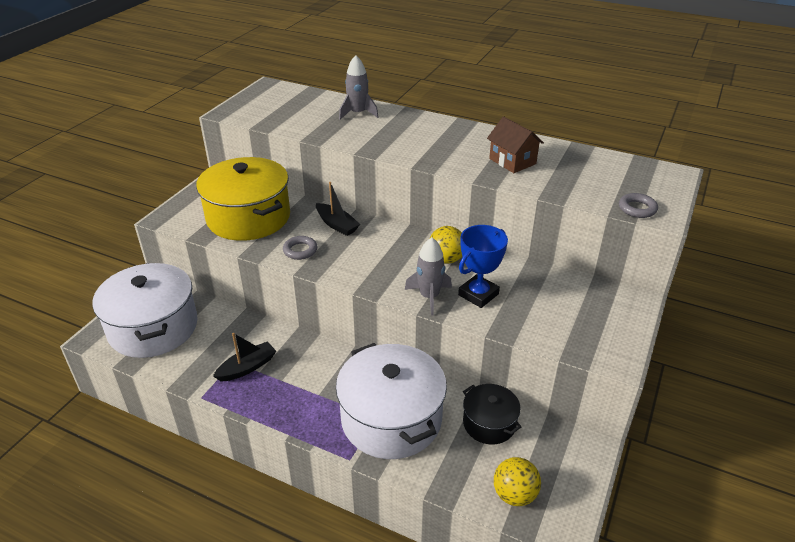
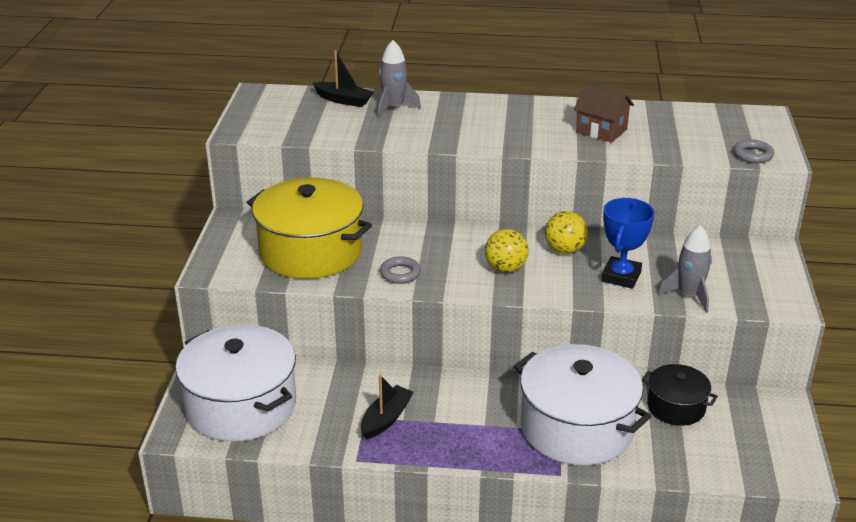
camera: 20 degrees left, 5 degrees down
black boat [316,182,360,236] -> black boat moved to [313,50,374,107]
grey rocket [405,237,452,315] -> grey rocket moved to [658,225,712,313]
yellow ball [494,457,541,506] -> yellow ball moved to [485,229,529,273]

